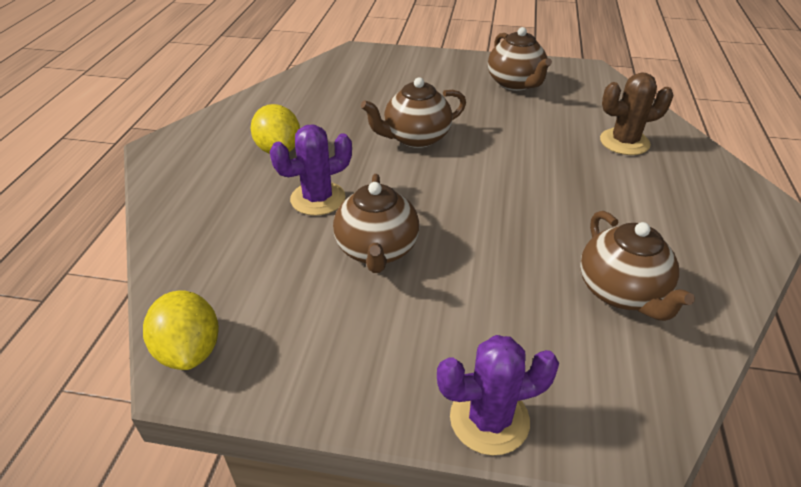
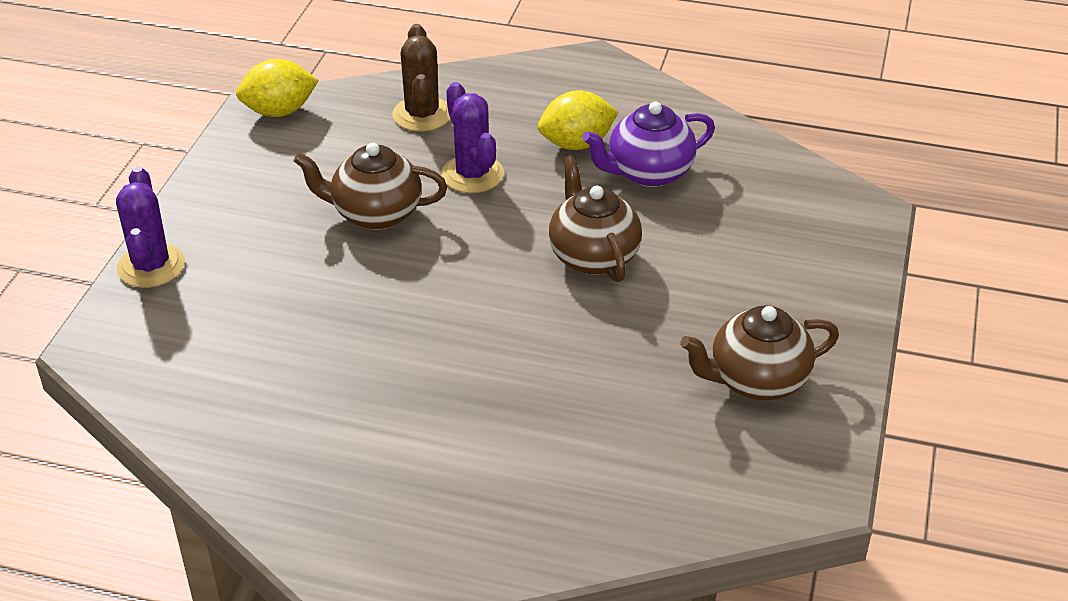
camera: 95 degrees right, 0 degrees up
brown teapot [580,211,695,321] -> none
brown cactus [600,72,673,155] -> brown cactus moved to [392,24,450,132]
none -> purple teapot [582,102,715,187]

